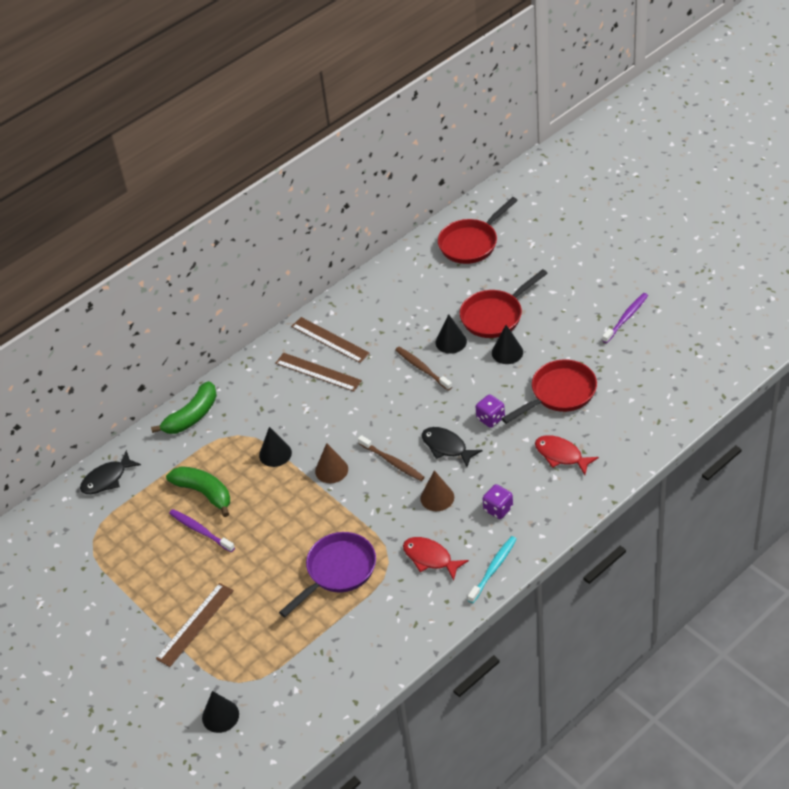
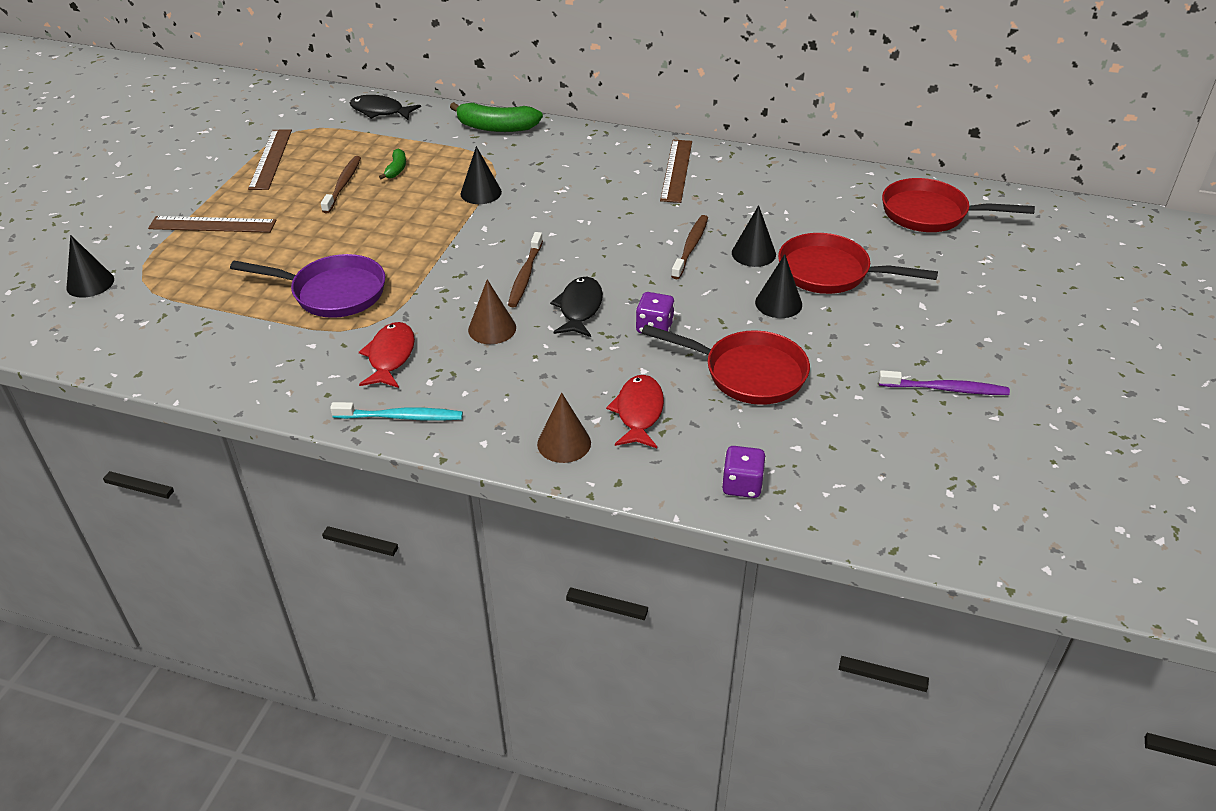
camera: 55 degrees right, 5 degrees down
green banana [166,466,230,517] -> green banana [379,148,406,179], size x0.52
purple toothbrush [169,509,235,552] -> brown toothbrush [321,156,361,213]
brown ruler [275,353,362,392] -> brown ruler moved to [248,129,292,190]
brown cone [315,443,348,483] -> brown cone moved to [537,392,591,463]
purple dice [483,484,513,519] -> purple dice moved to [722,446,766,498]

